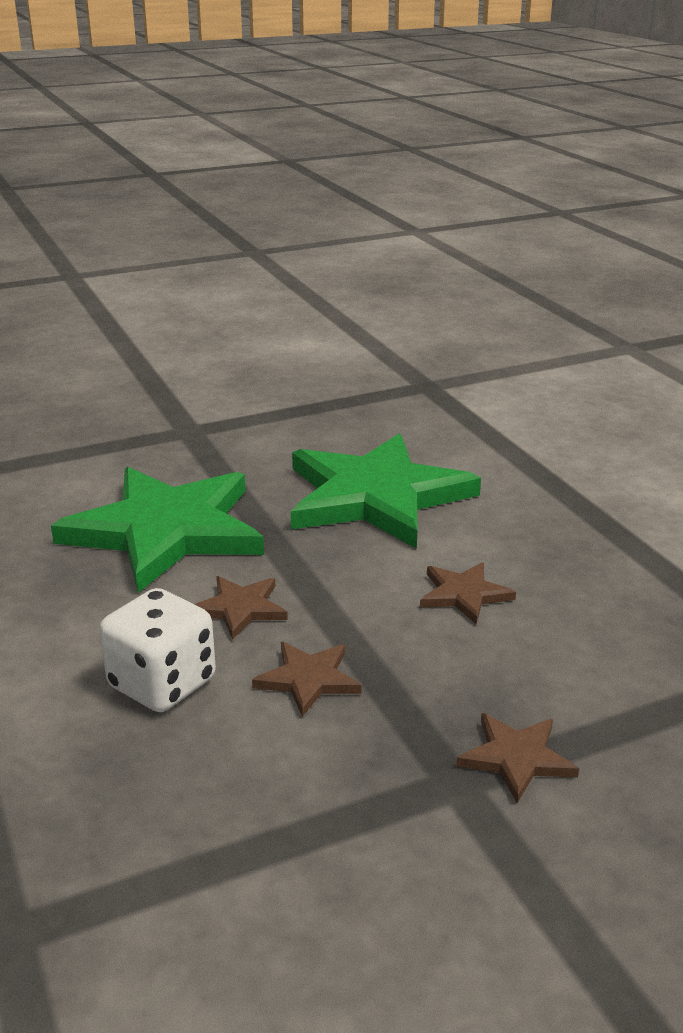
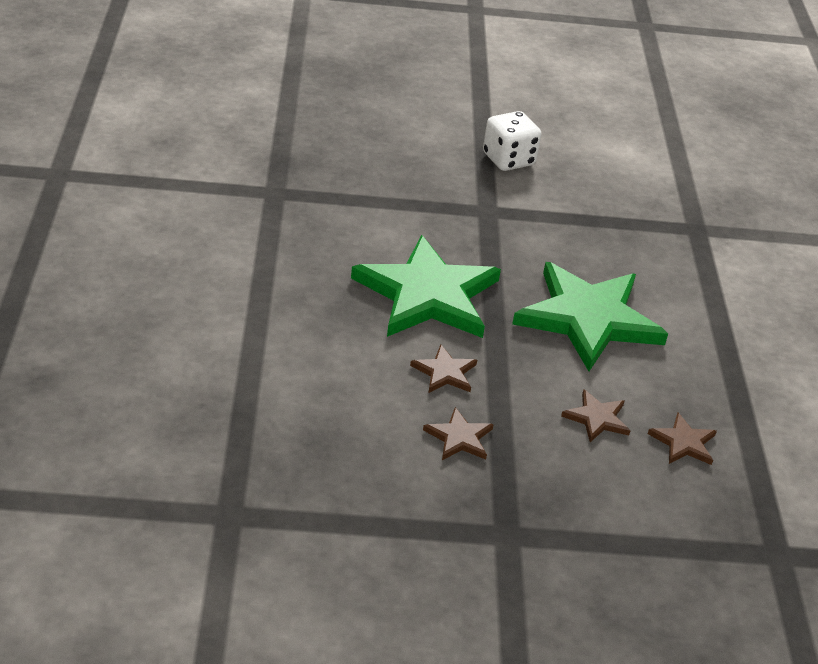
camera: 20 degrees right, 10 degrees up
white dice [99,588,216,712] -> white dice moved to [483,111,542,171]
brown star [456,713,579,803] -> brown star moved to [648,413,717,465]

